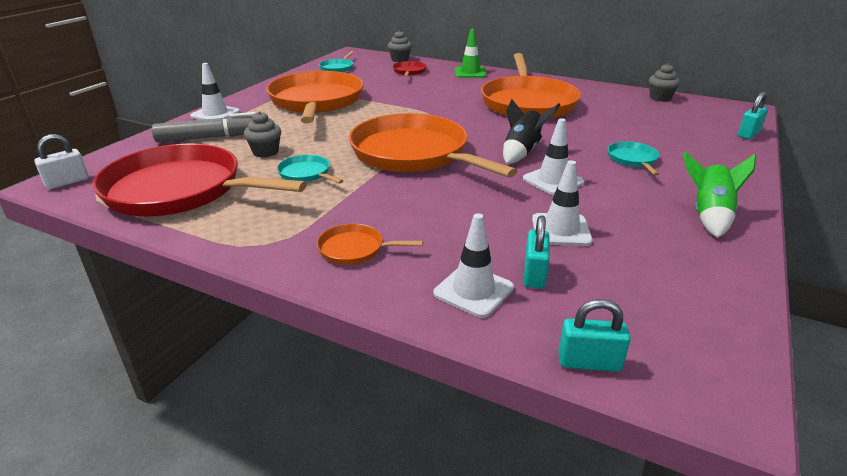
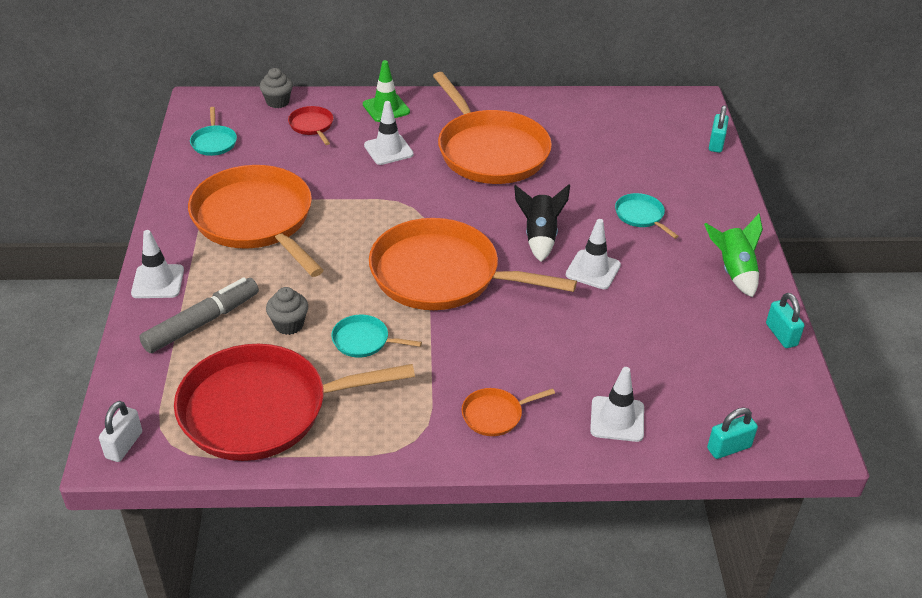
camera: 30 degrees left, 10 degrees up
turquoise padlock [524,215,550,289] -> turquoise padlock moved to [766,293,805,348]
white traffic cone [532,160,593,246] -> white traffic cone moved to [364,101,414,165]
grey cupcake [649,64,680,102] -> none

